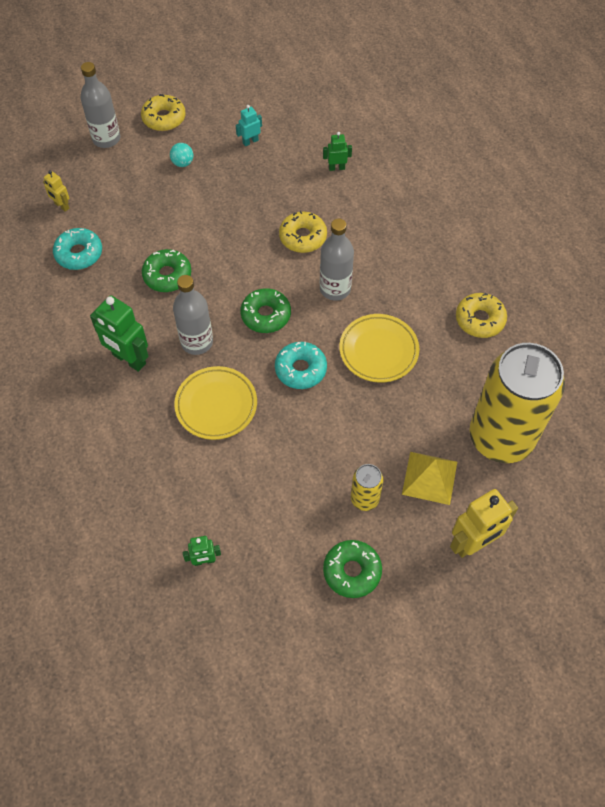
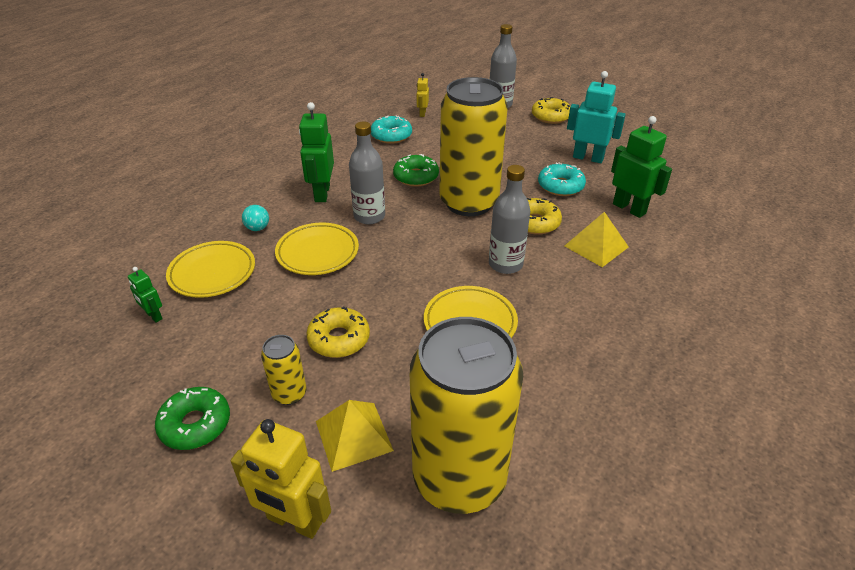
camera: 55 degrees right, 20 degrees down
turquoise ball [170,143,193,167] -> turquoise ball moved to [242,205,269,231]
turquoise robot [236,105,262,146] -> turquoise robot [567,71,626,163], size x1.92
green donut [240,288,291,333] -> none
turquoise donut [275,342,327,389] -> turquoise donut moved to [538,163,586,196]
green robot [323,132,352,171] -> green robot [611,116,672,218], size x1.92
yellow donut [456,293,507,338] -> yellow donut moved to [306,306,370,358]
none -> yellow plate [166,241,255,298]
none -> yellow can [439,77,508,216]
none -> yellow pyramid [565,212,629,267]

